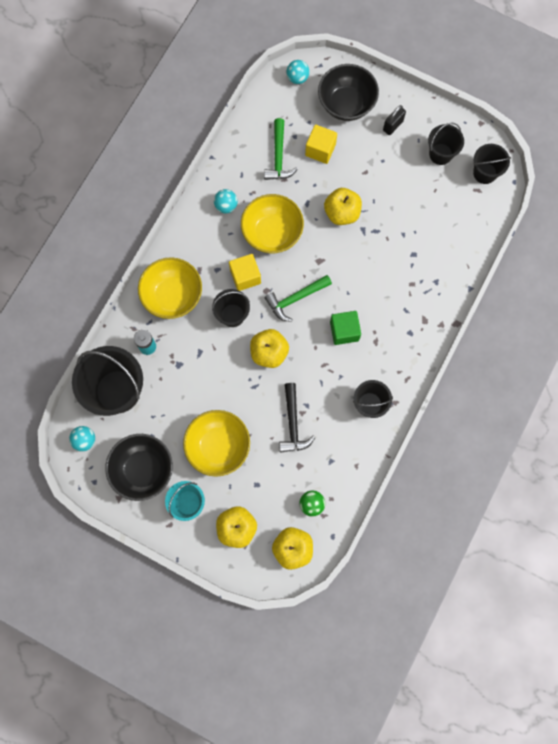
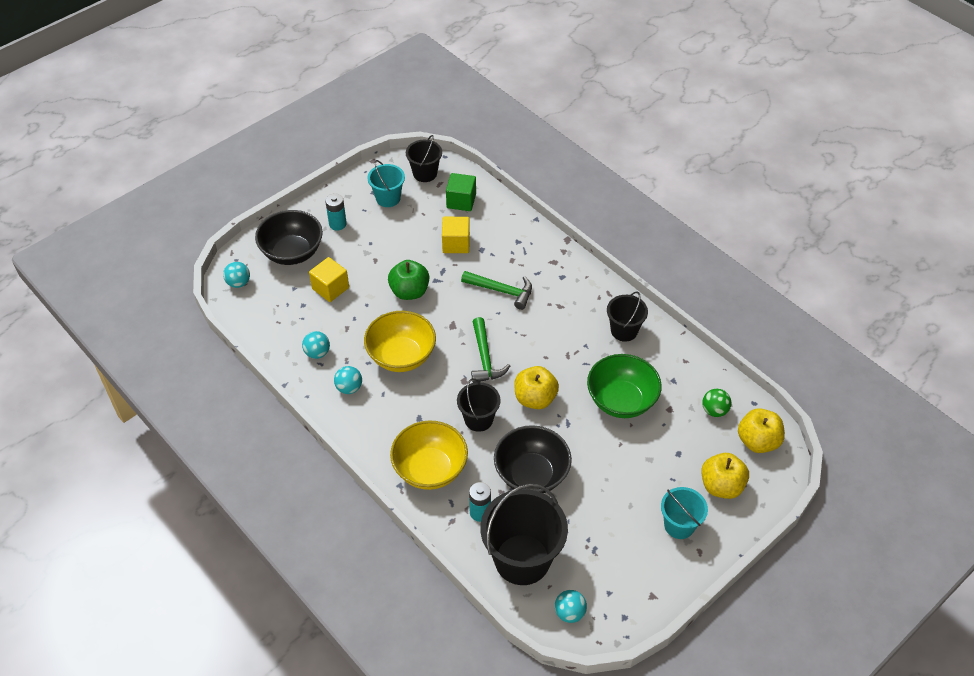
camera: 70 degrees left, 25 degrees down
black bowl [105,434,173,501] -> black bowl moved to [494,425,572,493]
yellow bowl [183,410,250,477] -> none
yellow cube [229,254,261,291] -> yellow cube moved to [442,217,470,253]
green hammer [264,118,298,180] -> green hammer moved to [461,271,532,310]
black hammer [279,383,315,452] -> green bowl [587,354,662,418]
yellow apple [324,188,362,225] -> green apple [388,260,429,300]
green cube [330,311,361,345] -> green cube moved to [446,173,476,211]
black padlock [383,105,406,135] -> turquoise battery [325,193,347,231]
black bucket [428,123,464,165] -> turquoise bucket [367,160,405,207]
none -> turquoise ball [302,331,330,359]

